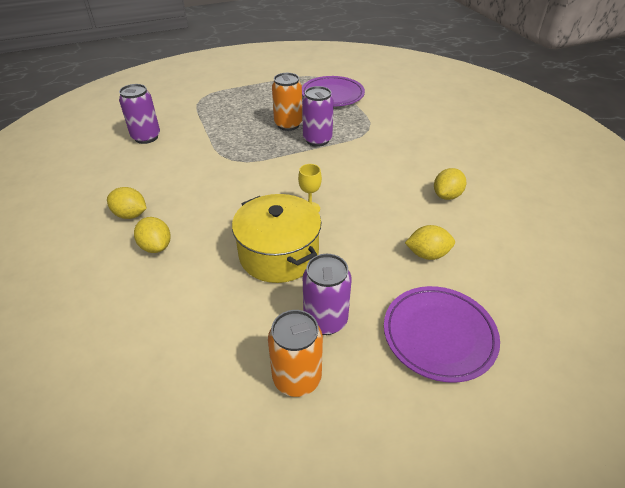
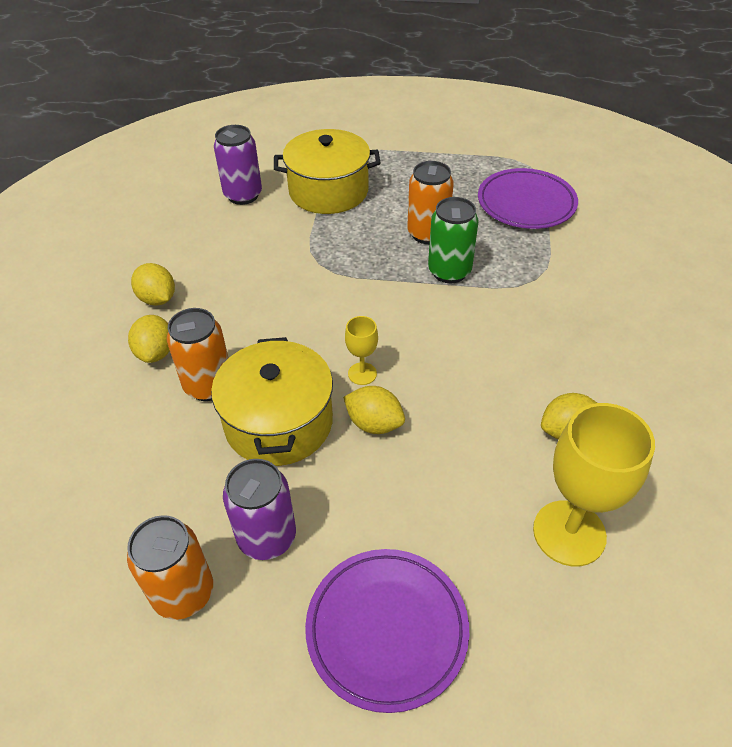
camera: 30 degrees right, 5 degrees up
purple can [302,86,334,147] -> green can [428,197,479,283]
yellow lemon [405,225,455,260] -> yellow lemon moved to [343,386,405,434]
none -> orange can [167,308,228,401]
none -> yellow pot [274,129,380,214]
none -> yellow goblet [533,403,655,567]

